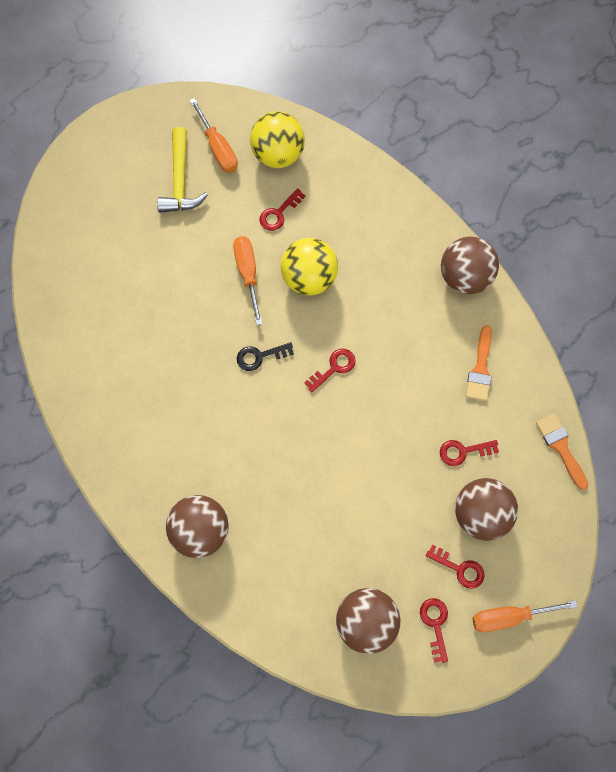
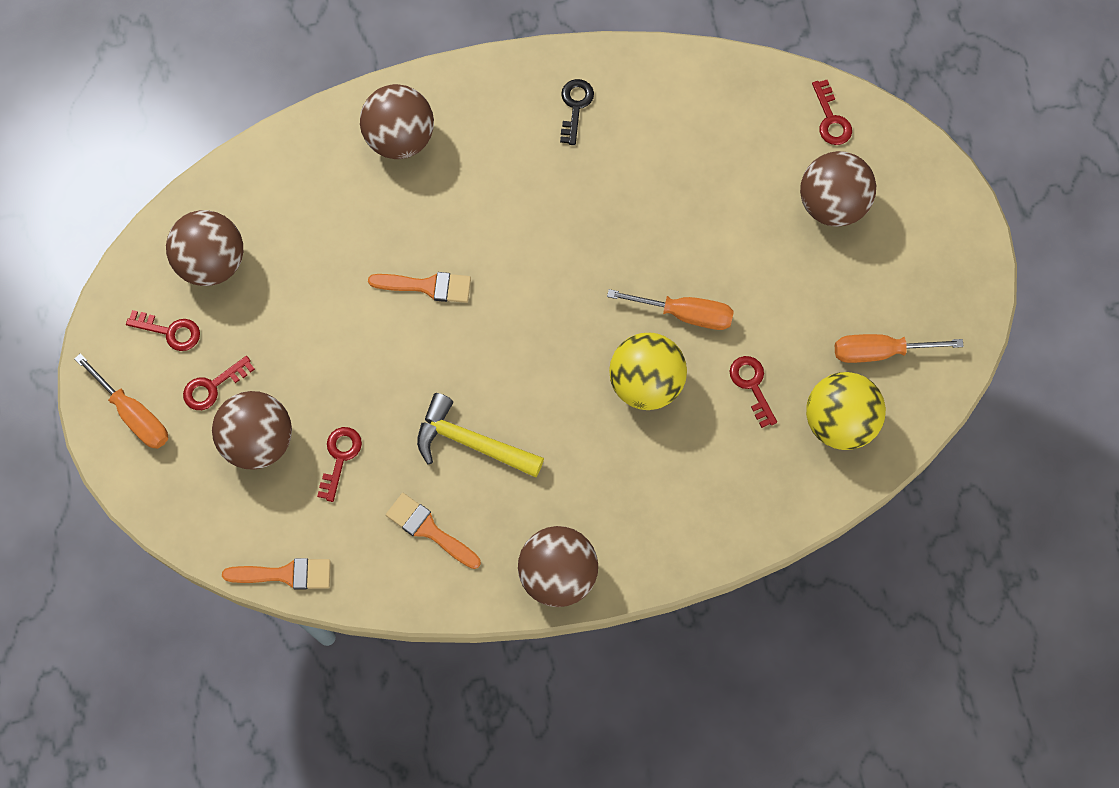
camera: 115 degrees right, 0 degrees up
yellow hammer [157,127,208,213] -> yellow hammer moved to [417,393,544,477]
black key [237,342,294,371] -> black key moved to [560,79,594,145]
red key [305,349,356,392] -> red key moved to [812,80,852,145]
orange screwdriver [472,600,577,632] -> orange screwdriver turned 120 degrees clockwise [74,353,168,449]
none -> orange brush [368,272,471,303]
none -> brown ball [800,151,876,227]

